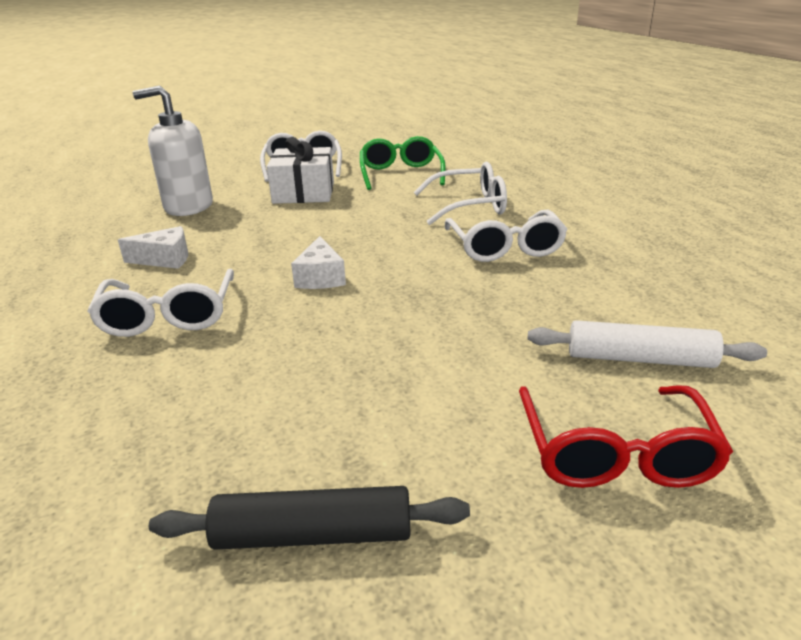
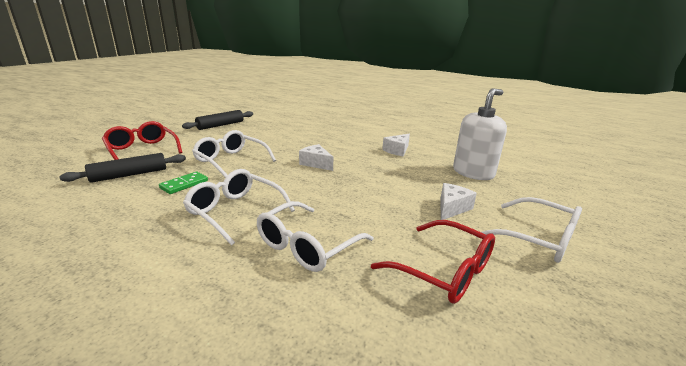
camera: 135 degrees right, 5 degrees down
white glasses [87,269,234,337] -> white glasses moved to [192,130,276,178]
white gift [267,137,334,204] -> white cheese [440,183,477,220]
green glasses [360,136,446,190] -> red glasses [371,220,495,304]
white rolling pin [528,320,767,368] -> black rolling pin [59,153,186,183]
none -> green domino [159,172,208,194]

